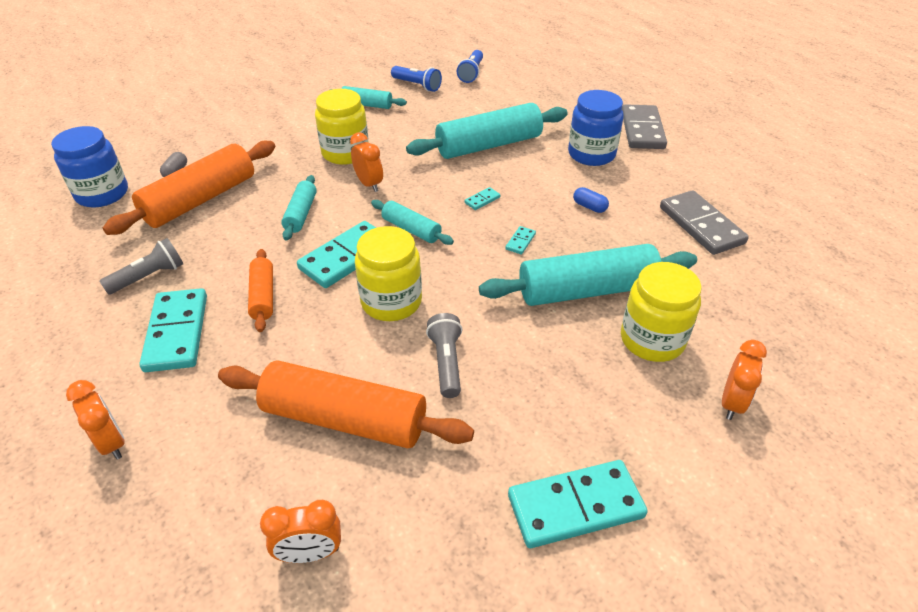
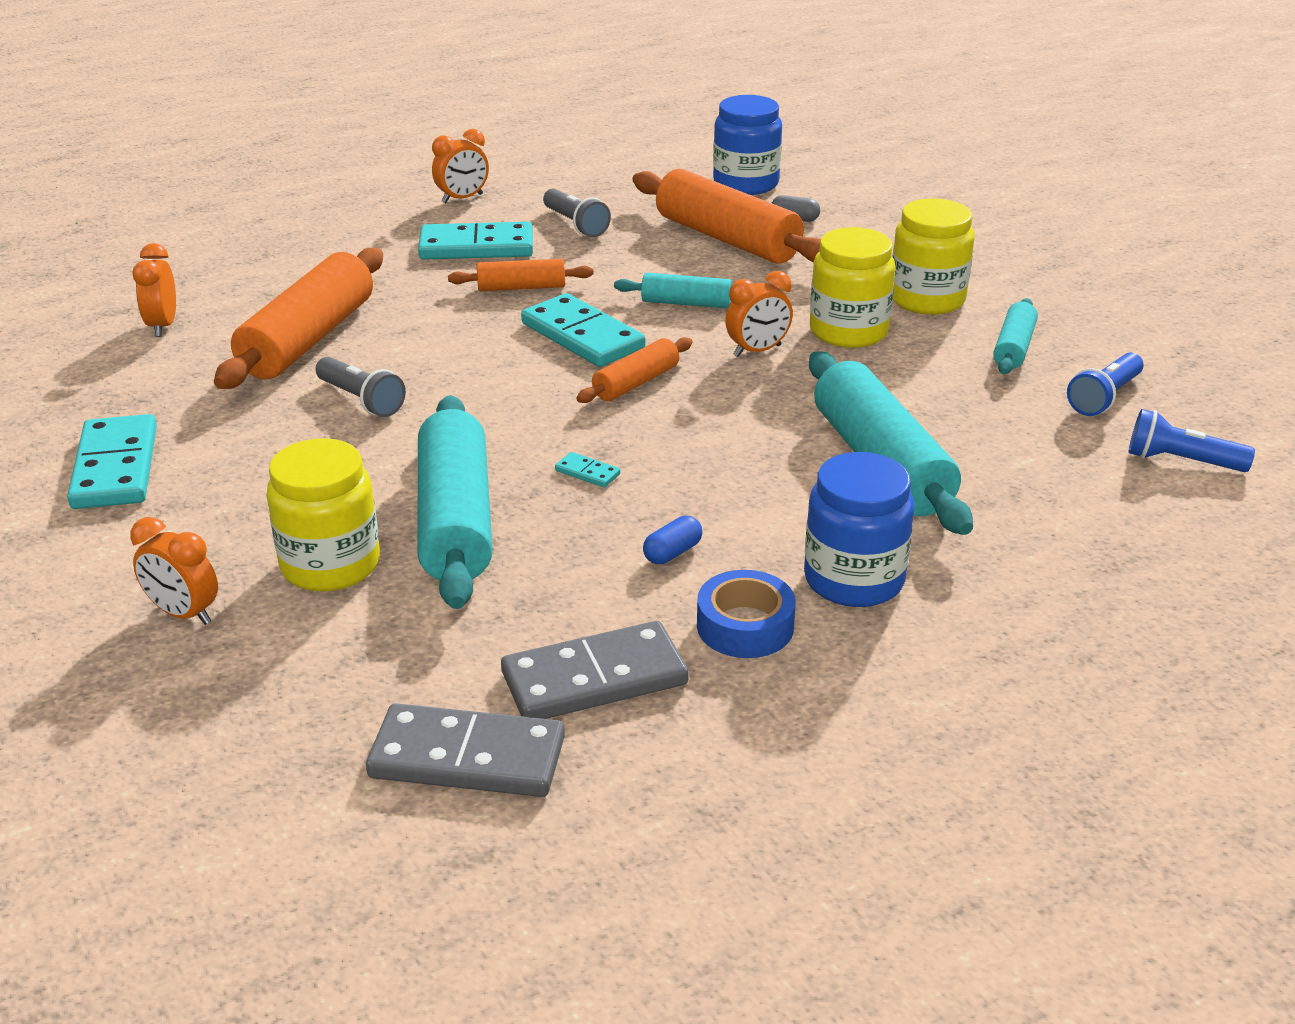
camera: 95 degrees right, 10 degrees down
orange clock [66,380,125,460] -> orange clock moved to [432,129,489,204]
yellow jar [355,226,422,321] -> yellow jar moved to [892,198,974,315]
turquoise rolling pin [371,200,454,245] -> orange rolling pin [576,337,692,403]
grey flashlight [426,313,462,398] -> grey flashlight turned 45 degrees clockwise [316,357,406,417]
turquoise domino [464,187,500,210] -> none
grey domino [622,104,667,149] -> grey domino moved to [366,703,565,797]
none -> blue tape [697,570,796,658]

